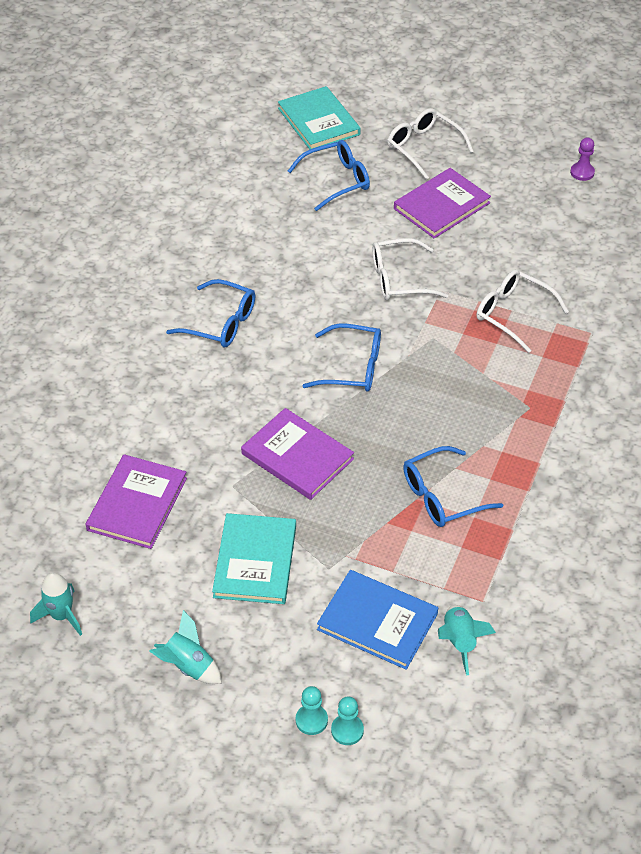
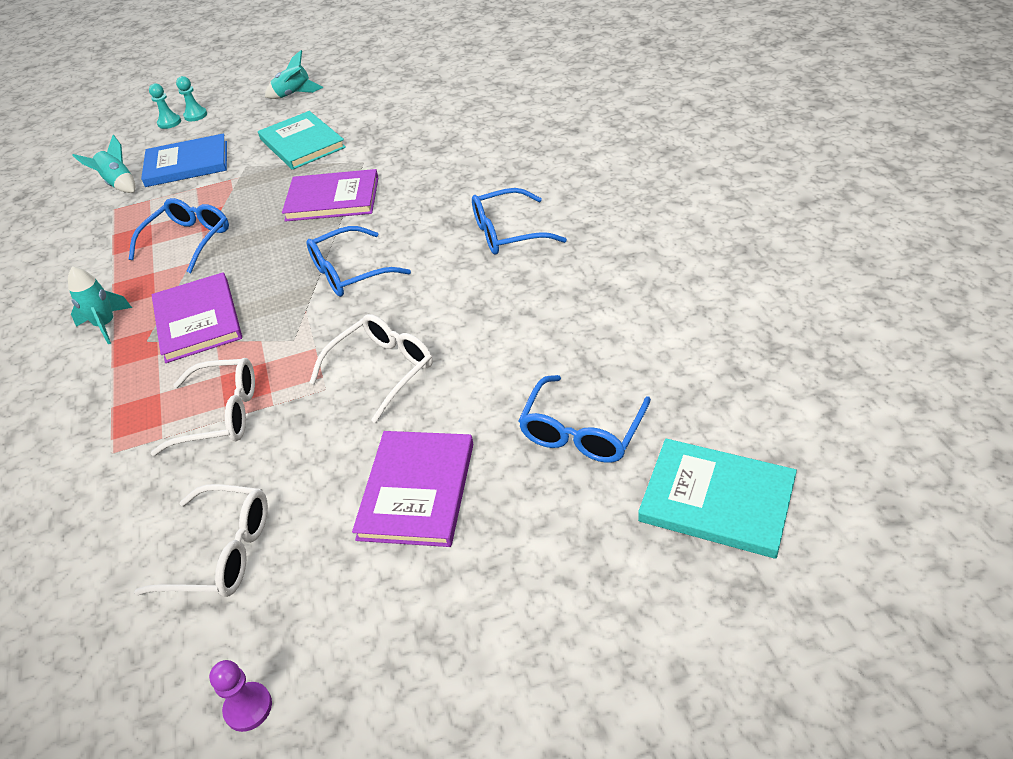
camera: 145 degrees right, 5 degrees down
turquoise rocket [30,573,82,636] -> turquoise rocket moved to [68,266,132,344]
purple book [86,454,187,549] -> purple book moved to [152,272,242,363]
white glasses [387,108,474,180] -> white glasses moved to [134,484,268,597]

